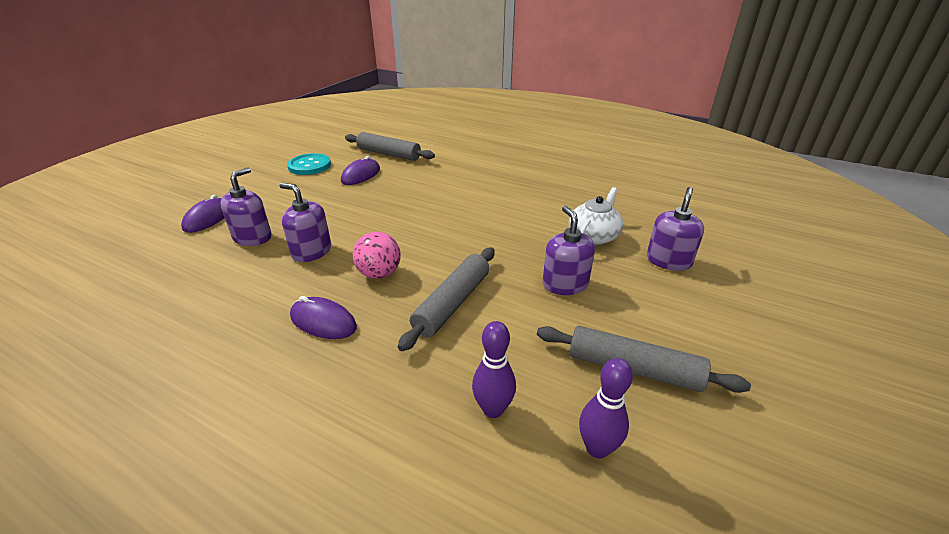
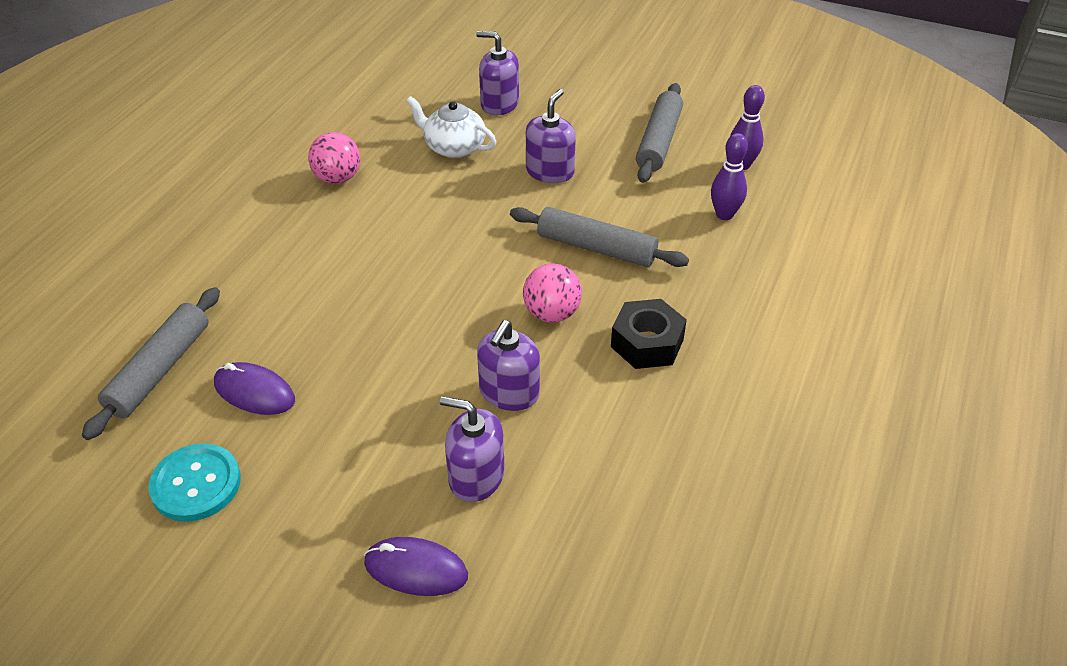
camera: 95 degrees left, 10 degrees up
purple mouse [290,296,357,339] -> black nut [611,299,687,369]
purple soap dispenser [543,206,595,295] -> purple soap dispenser turned 135 degrees clockwise [526,89,576,183]
none -> pink ball [308,132,360,184]

